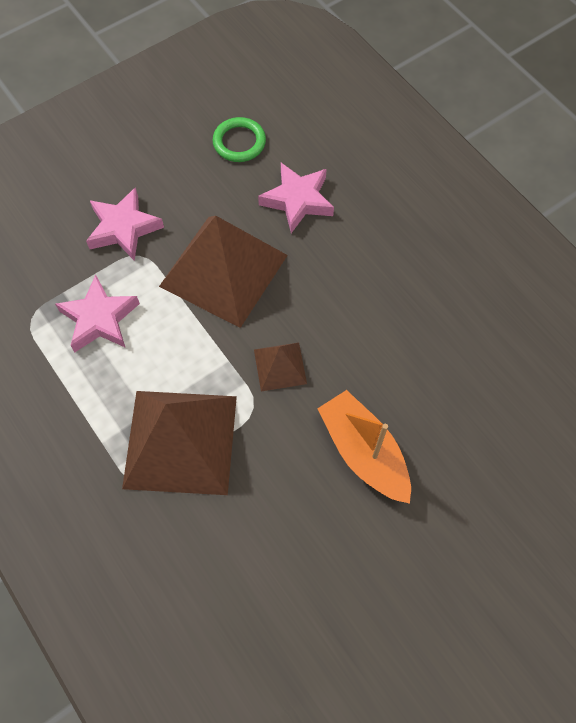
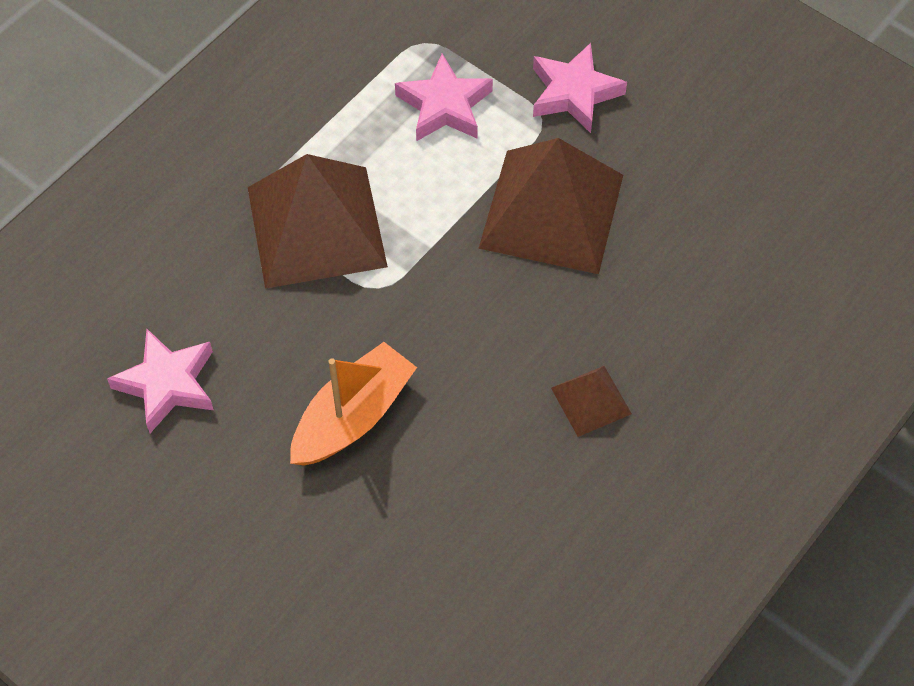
camera: 75 degrees right, 5 degrees down
green ring [212,117,266,162] -> none
brown pyramid [254,343,307,391] -> brown pyramid moved to [551,366,632,437]
pink star [258,163,334,233] -> pink star moved to [107,329,214,433]

